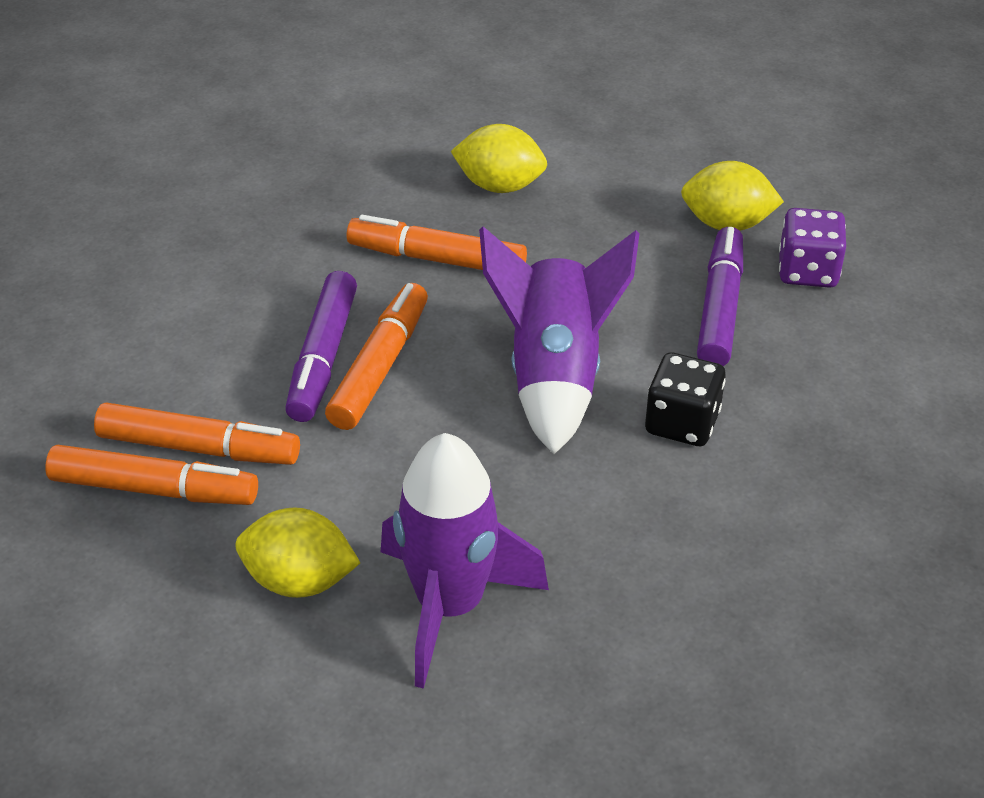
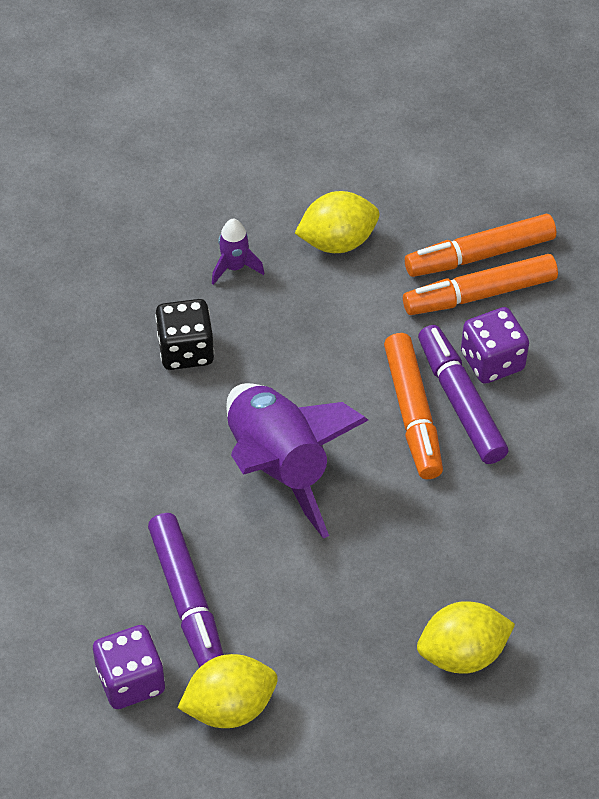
camera: 150 degrees right, 10 degrees up
orange marker [347,215,527,270] -> none
purple rocket [381,433,549,689] -> purple rocket [212,219,264,285], size x0.44
black dice [645,352,726,446] -> black dice moved to [155,299,214,370]
none -> purple dice [461,307,529,384]

